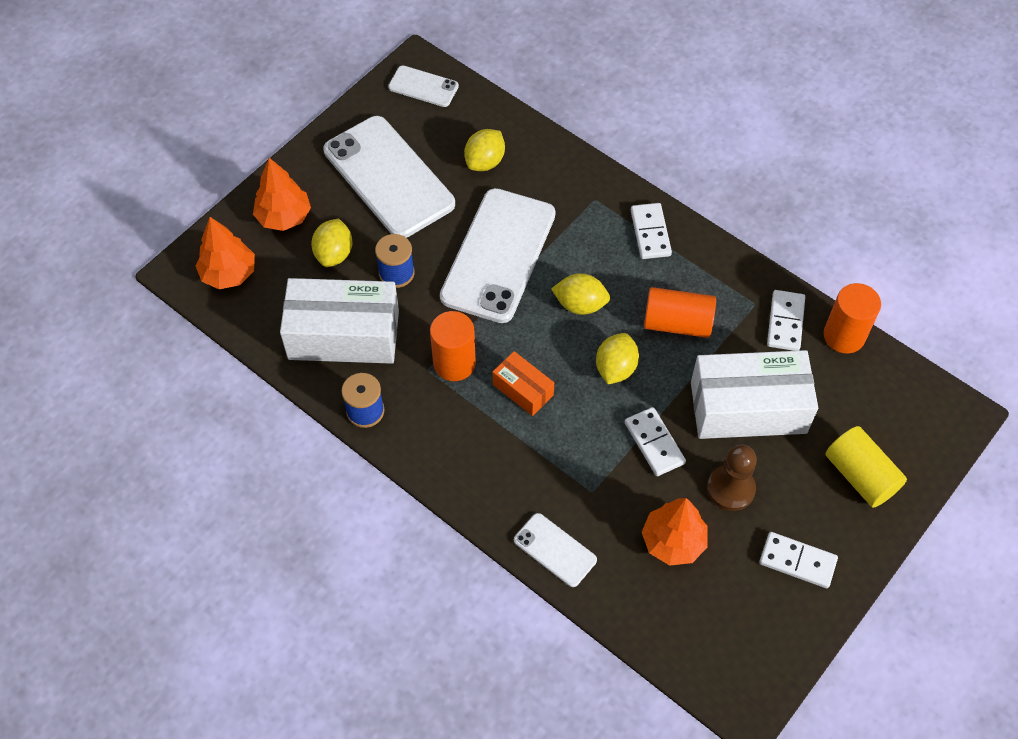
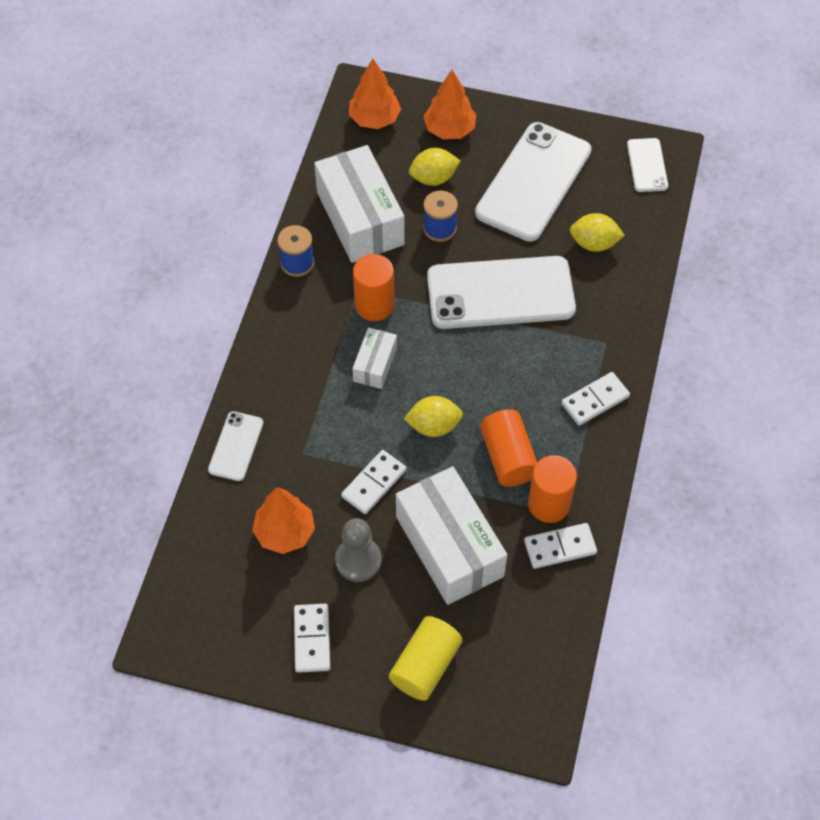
camera: 65 degrees right, 0 degrees up
orange box [493,351,554,416] -> white box [352,327,397,389]
yellow lemon [551,273,610,315] -> none
brown pawn [707,444,757,511] -> grey pawn [335,518,382,582]
orange cylinder [824,283,881,353] -> orange cylinder moved to [528,455,577,523]

